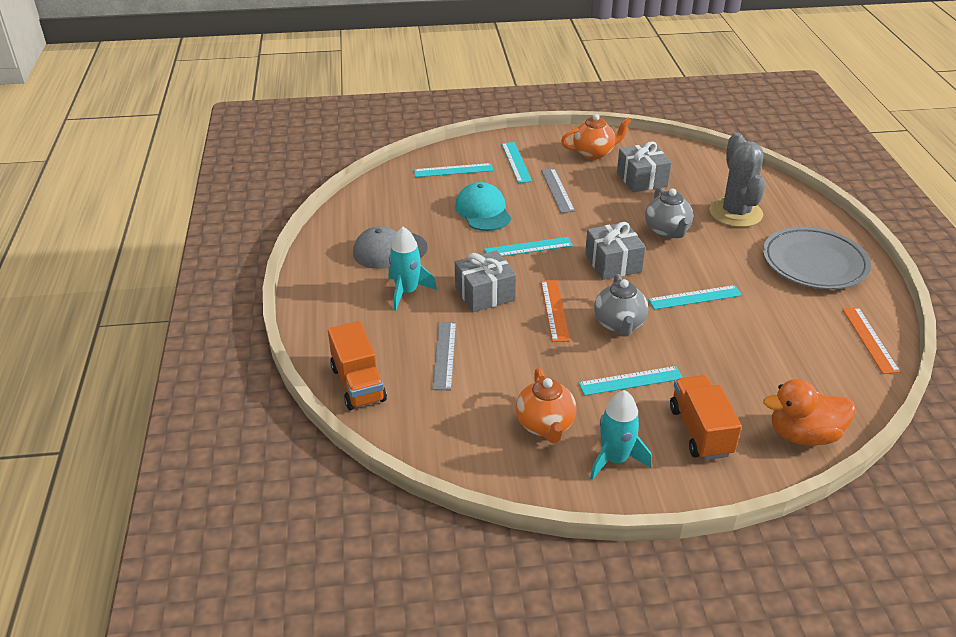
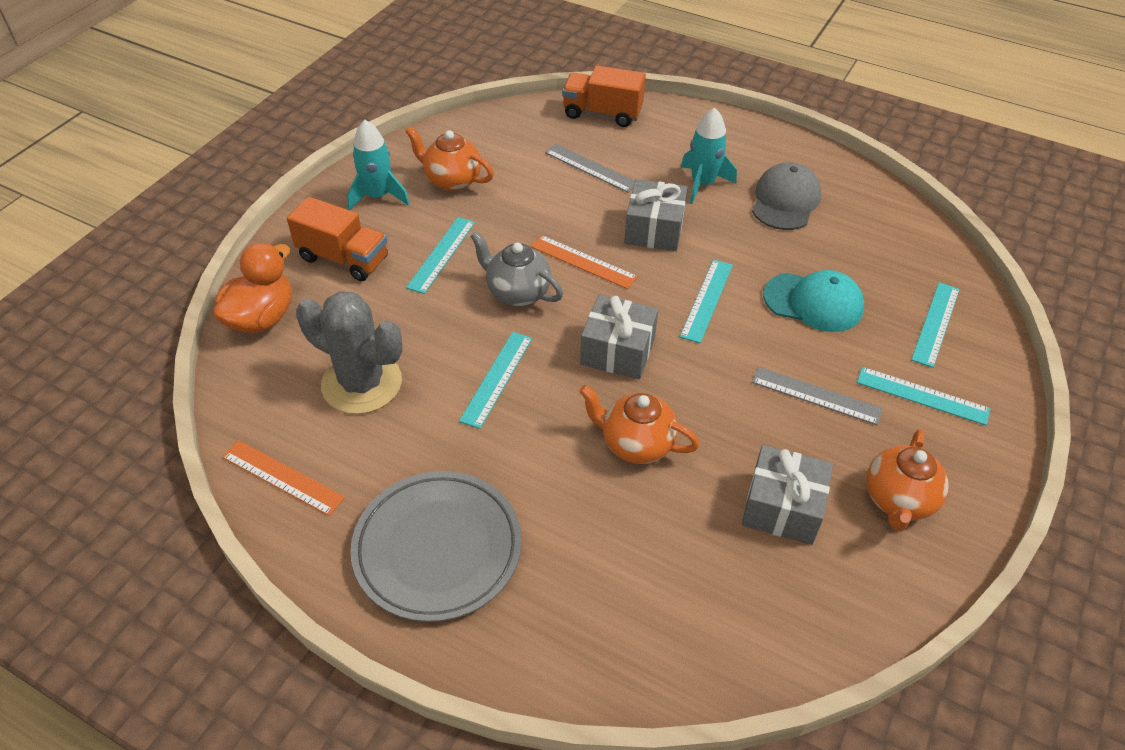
camera: 125 degrees right, 10 degrees up
grey teapot [645,187,693,238] -> orange teapot [579,385,700,464]
grey cactus [709,133,765,227] -> grey cactus moved to [296,291,403,414]

